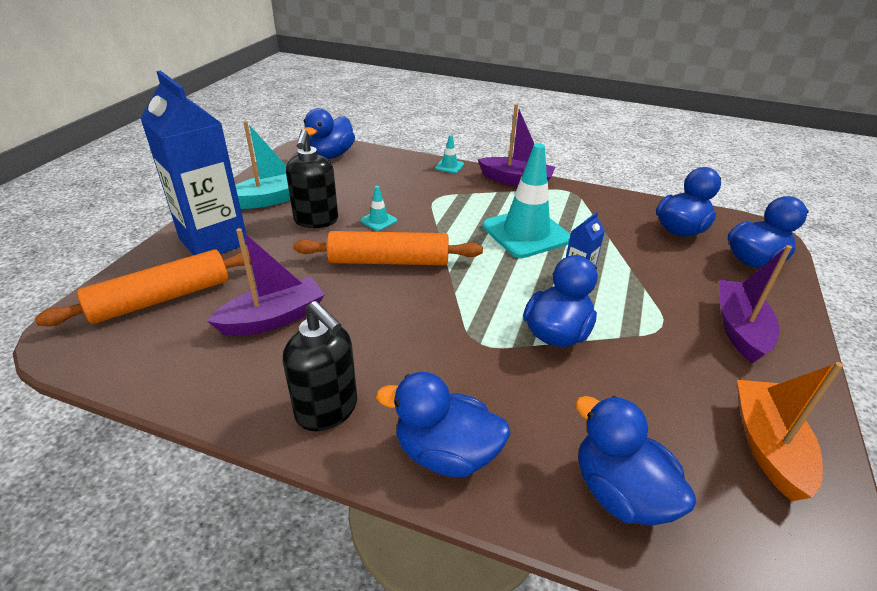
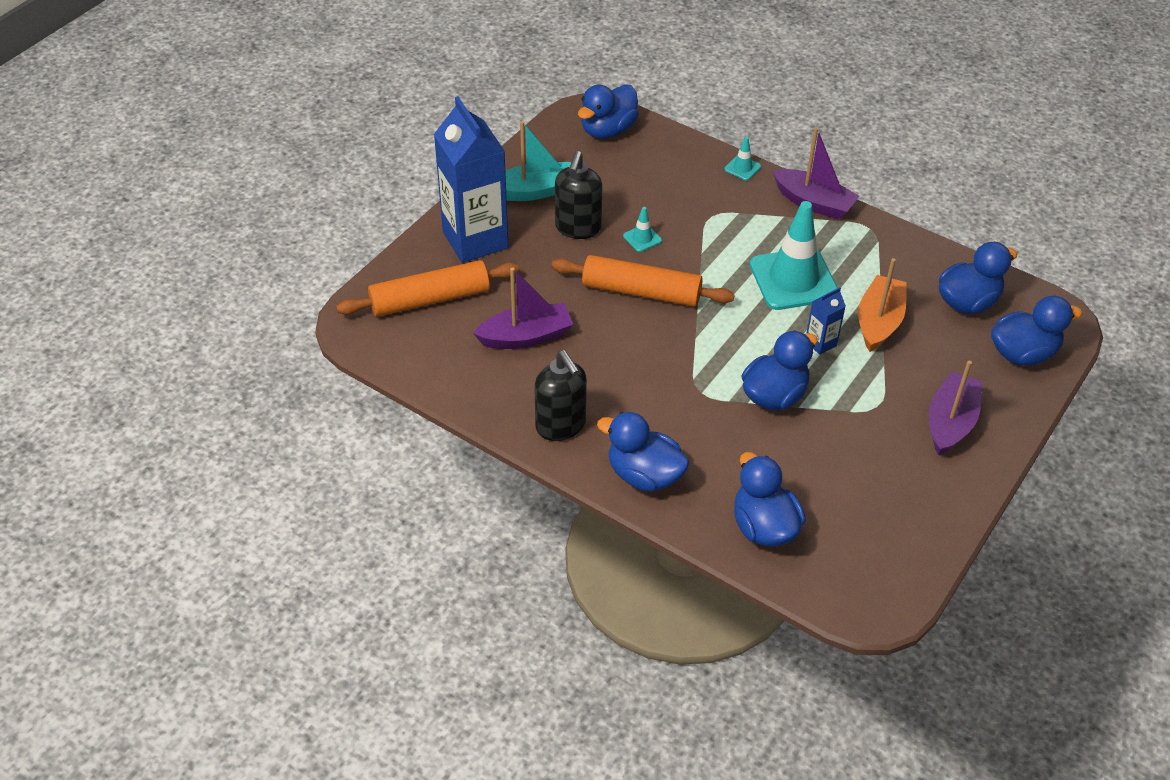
camera: 15 degrees right, 10 degrees up
orange boat [737,362,844,501] -> orange boat moved to [858,258,907,352]

